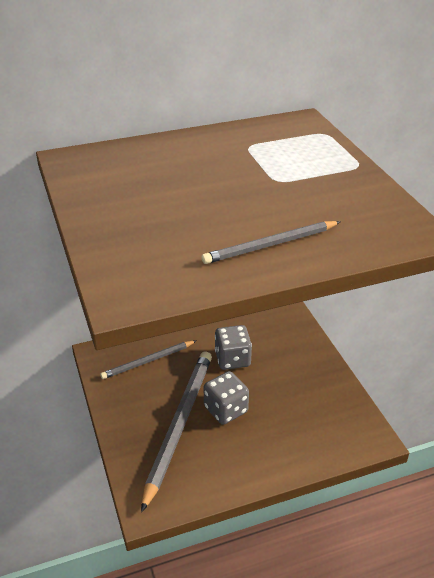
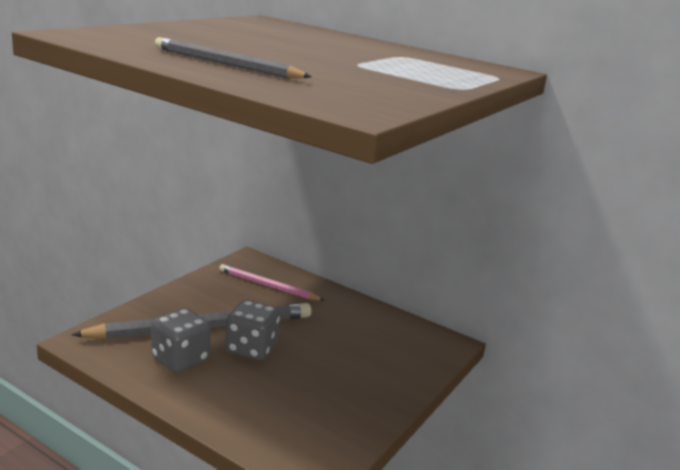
camera: 50 degrees right, 15 degrees down
grey pencil [100,341,196,379] -> pink pencil [219,264,325,301]
grey dice [215,325,252,370] -> grey dice moved to [151,308,211,373]

